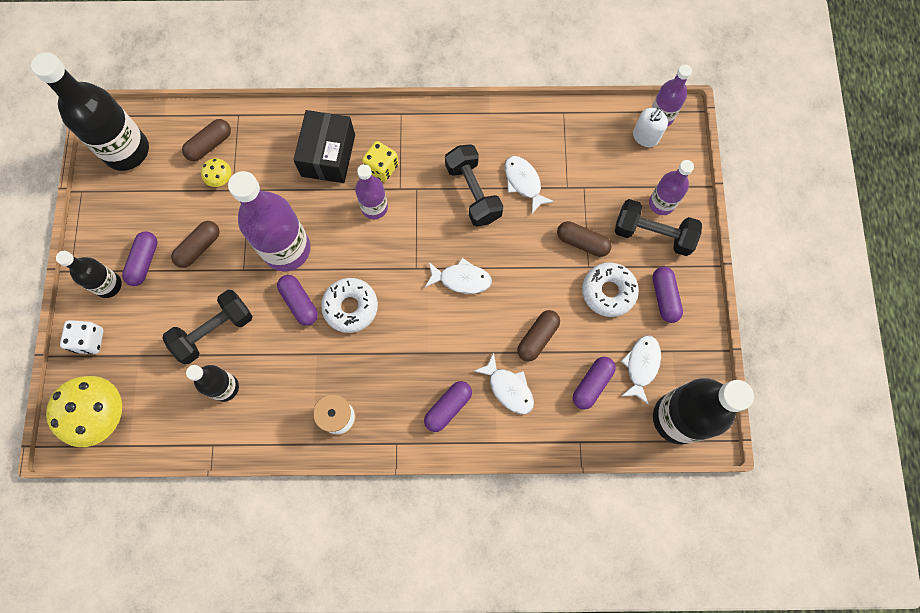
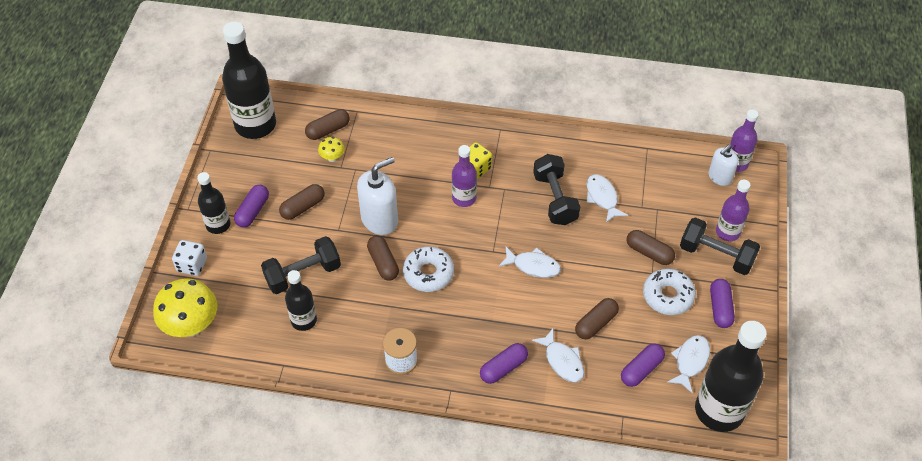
camera: 10 degrees right, 20 degrees down
purple bottle [228,171,311,272] -> white soap dispenser [357,157,398,235]
purple capsule [277,275,318,326] -> brown capsule [367,236,399,281]
black box [293,110,355,183] -> none

